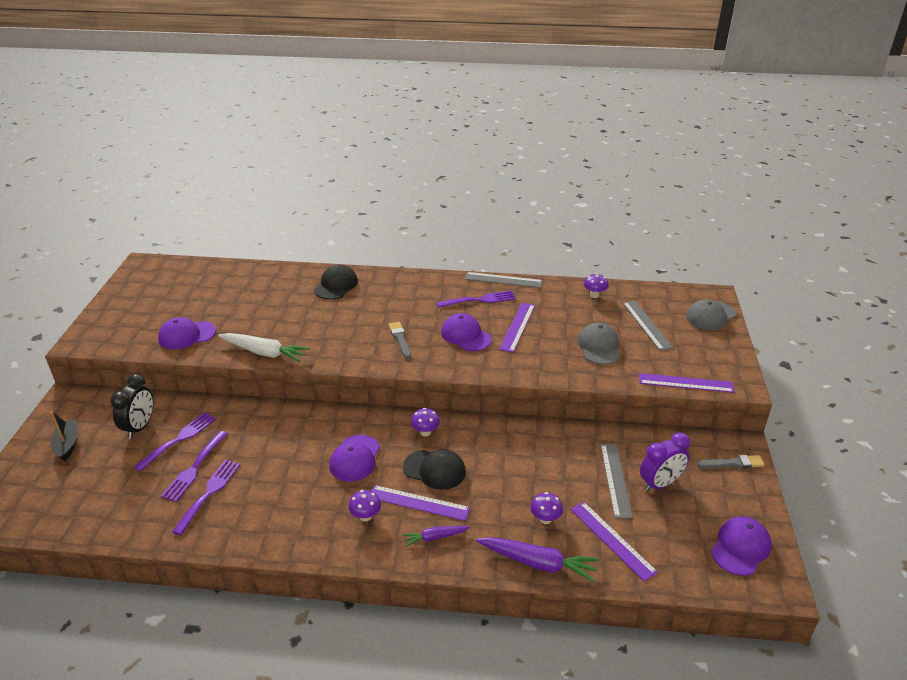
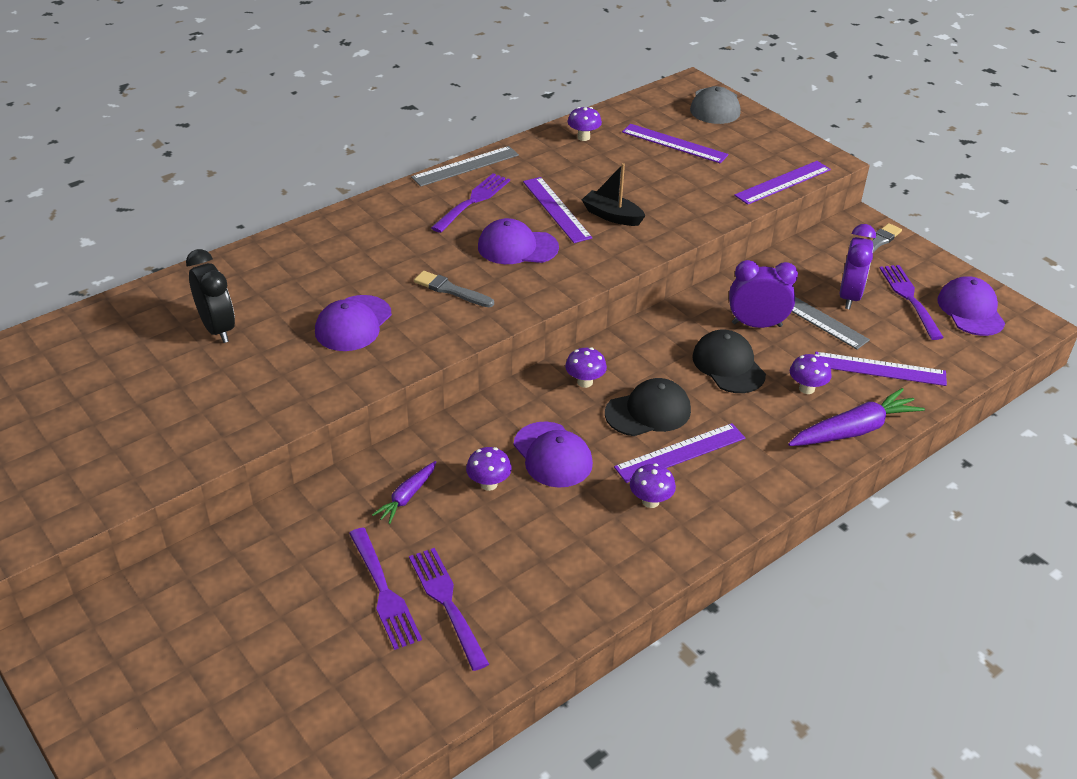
camera: 45 degrees left, 5 degrees up
black boat [50,411,78,461] -> black boat moved to [582,163,645,226]
black clock [110,374,154,439] -> black clock moved to [186,249,235,343]
purple fork [134,412,216,472] -> purple fork moved to [879,265,944,340]
purple cap [158,317,216,349] -> purple cap moved to [315,295,392,351]
white carrot [218,333,310,362] -> none
black cap [314,265,358,300] -> black cap moved to [692,330,766,393]
purple carrot [402,526,470,547] -> purple carrot moved to [372,461,436,524]
grey cap [578,323,620,365] -> none
grey ruler [623,301,673,351] -> purple ruler [622,124,728,164]
none -> purple mushroom [466,447,512,491]
none -> purple clock [729,260,798,328]

